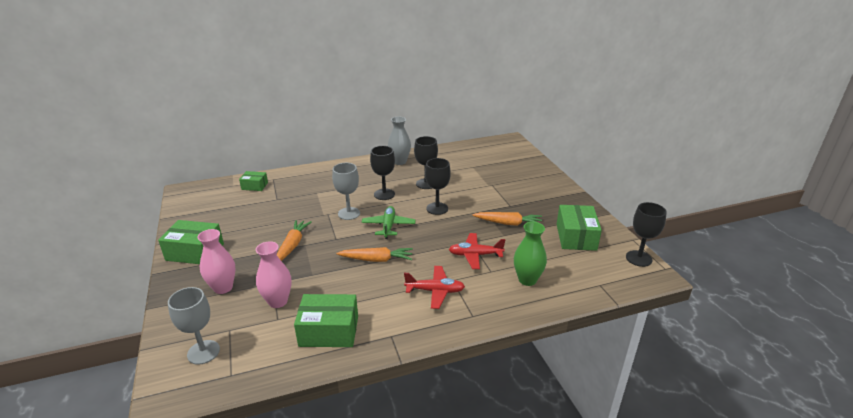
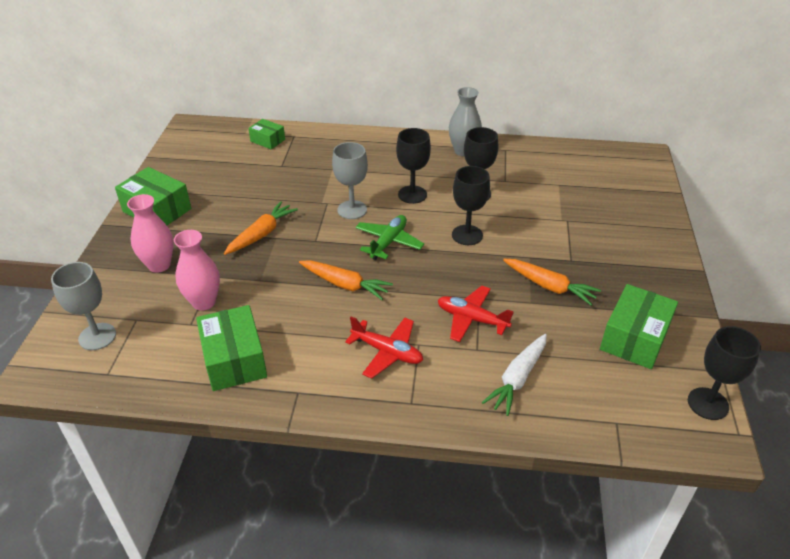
camera: 25 degrees right, 10 degrees up
green box [294,294,358,347] -> green box turned 45 degrees clockwise [196,305,267,391]
green vase [514,222,547,286] -> white carrot [482,334,547,416]

